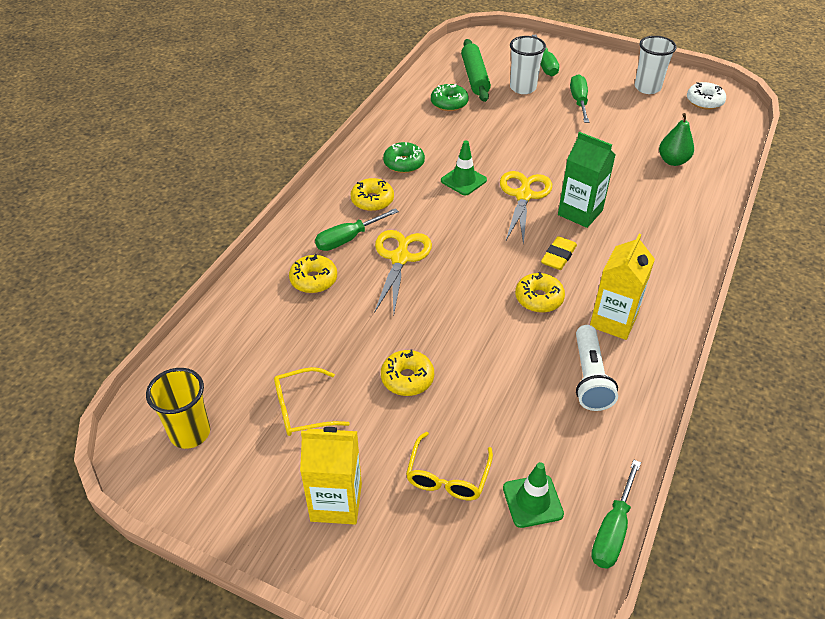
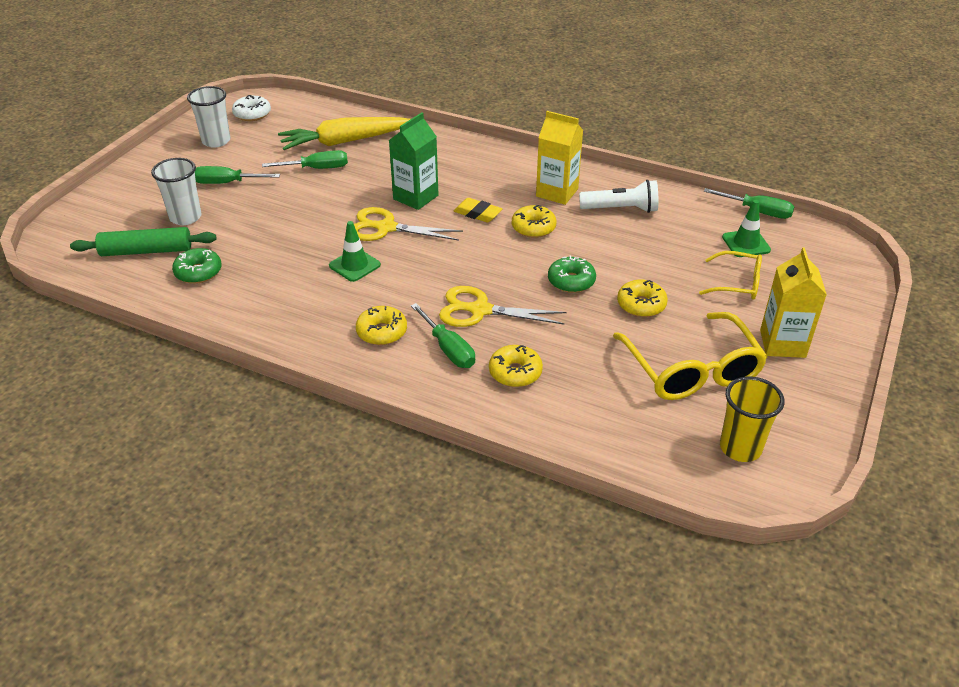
camera: 90 degrees left, 5 degrees down
yellow glasses [274,367,350,436] -> yellow glasses [613,312,767,400], size x1.76
green donut [383,142,425,173] -> green donut moved to [548,255,596,293]
green screwdriver [532,35,559,76] -> green screwdriver moved to [262,150,348,169]
green pear [659,113,694,166] -> yellow carrot [278,117,410,150]

